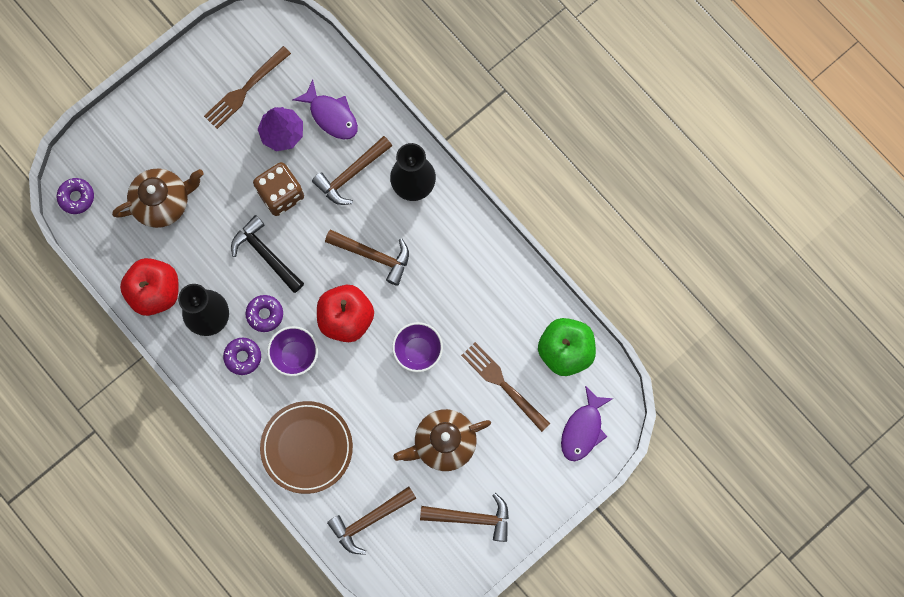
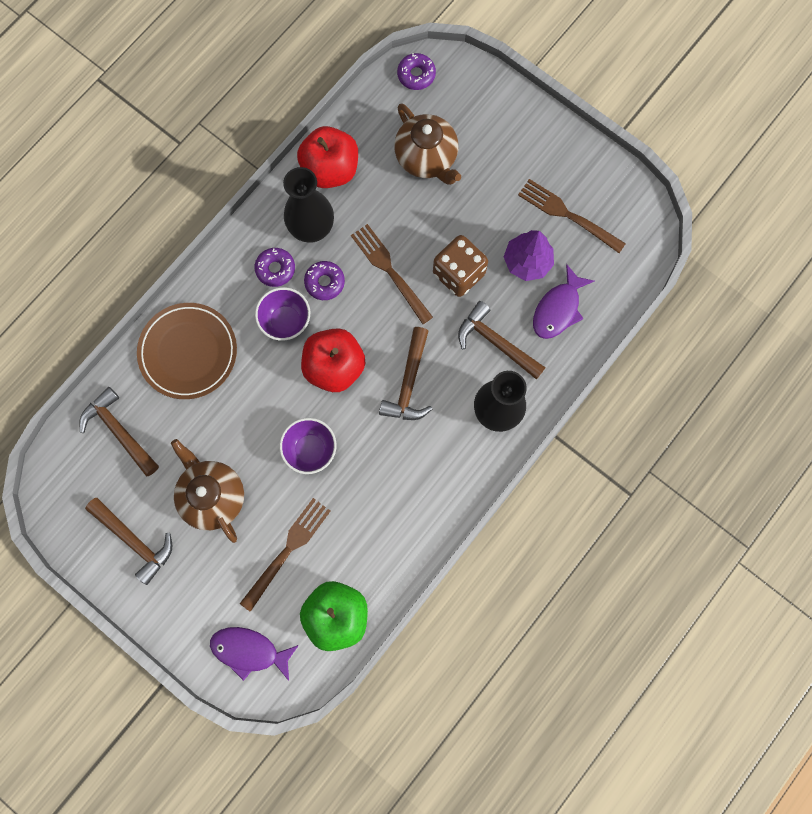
camera: 80 degrees right, 0 degrees up
black hammer [231,215,304,293] -> brown fork [351,224,433,324]
brown hammer [420,493,509,542] -> brown hammer turned 45 degrees counterclockwise [85,498,172,585]

